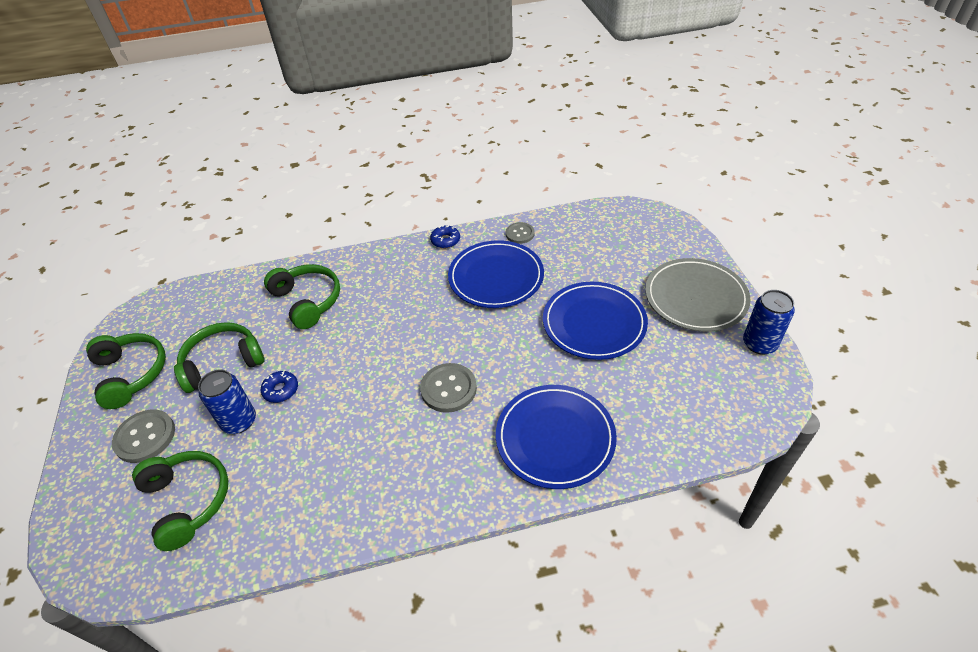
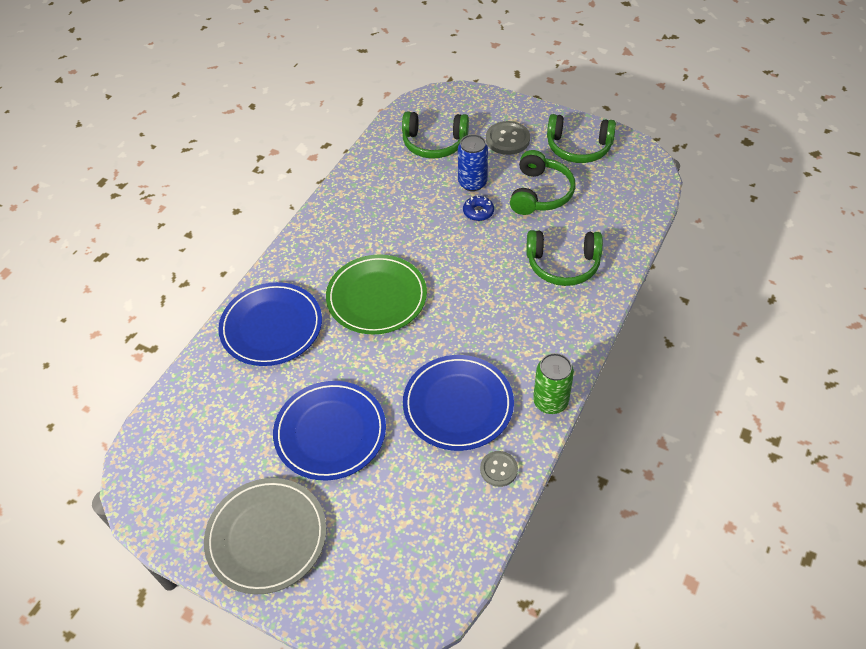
camera: 130 degrees right, 5 degrees up
grey button [420,363,477,413] -> green plate [326,254,427,334]
blue donut [430,225,460,248] -> green can [533,353,574,414]
blue can [743,290,795,355] -> none

